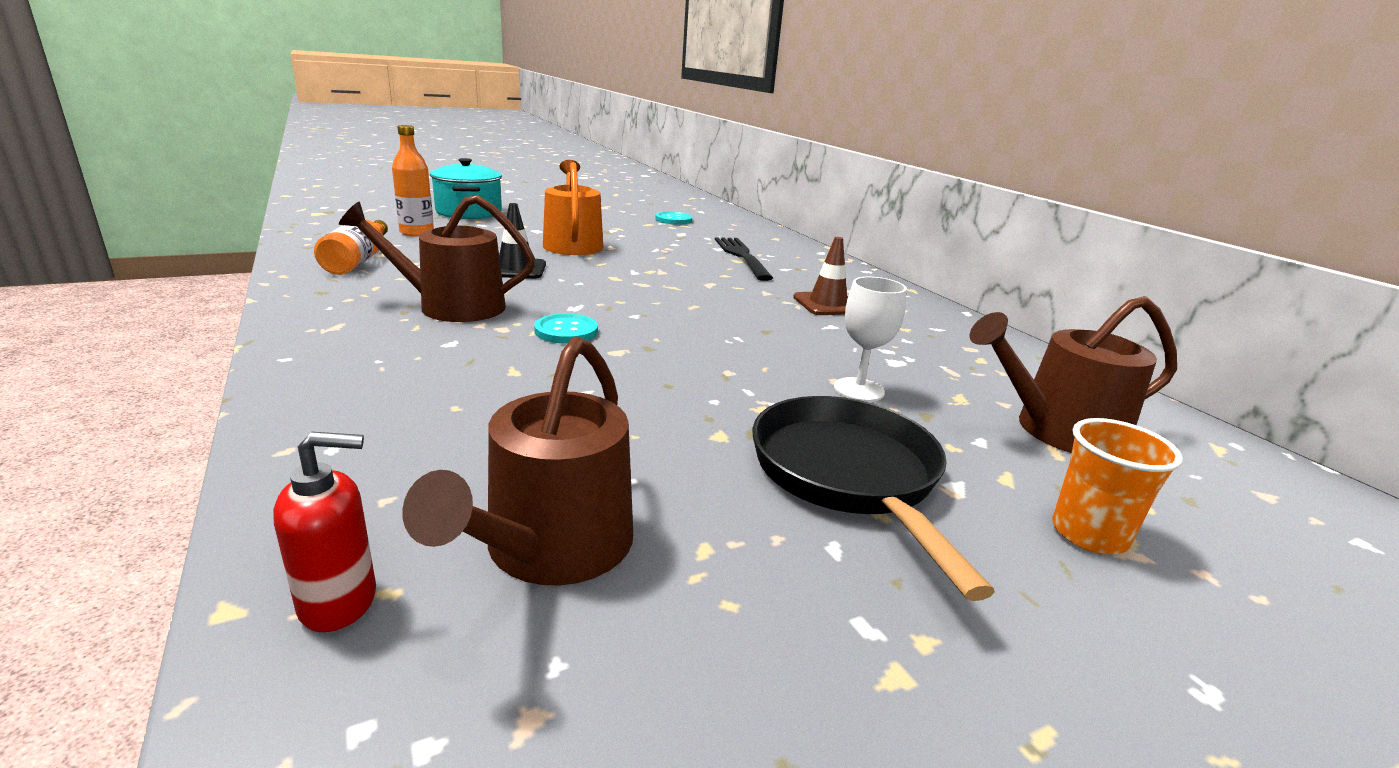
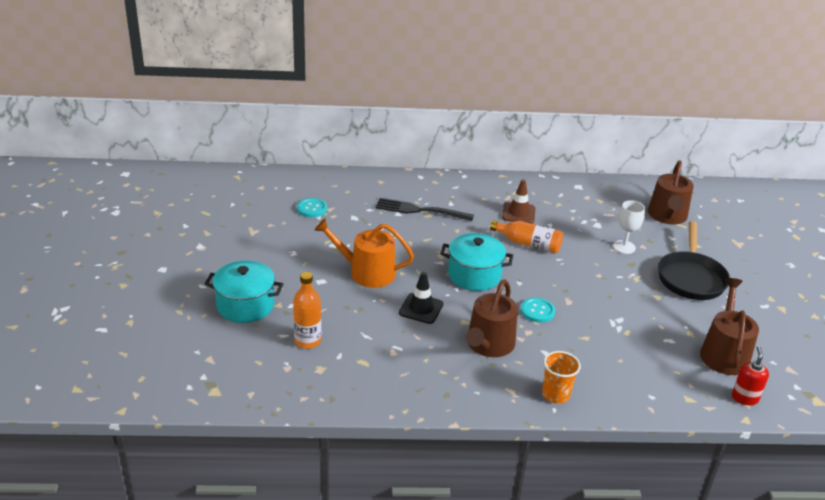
camera: 65 degrees left, 10 degrees up
orange bottle [314,219,388,275] -> orange bottle moved to [490,221,563,253]
brown watering can [402,337,633,586] -> brown watering can turned 120 degrees counterclockwise [700,278,759,375]
black pan [752,396,995,601] -> black pan turned 90 degrees counterclockwise [658,221,730,300]
orange cup [1052,418,1183,554] -> orange cup moved to [542,351,581,404]
none -> turquoise pot [440,233,513,291]

